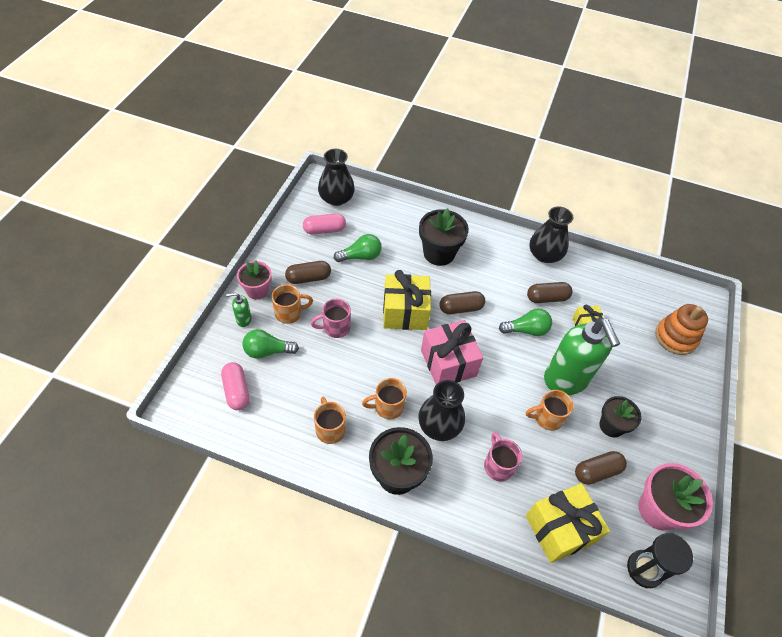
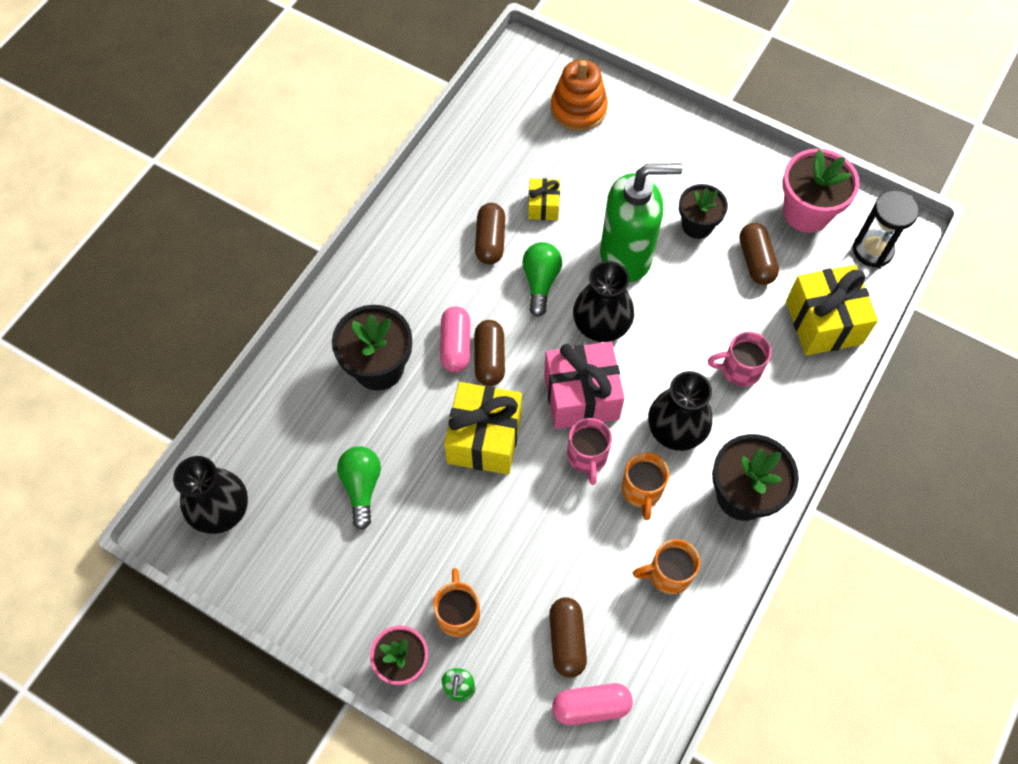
camera: 75 degrees left, 10 degrees up
green light bulb [243,329,299,359] -> none
brown capsule [285,261,331,284] -> brown capsule moved to [549,597,587,678]
pink capsule [303,214,346,234] -> pink capsule moved to [440,306,470,372]
pink mug [310,299,351,338] -> pink mug moved to [567,418,612,485]
orange mug [526,390,573,431] -> none
black vase [530,206,573,263] -> black vase moved to [573,261,634,342]

